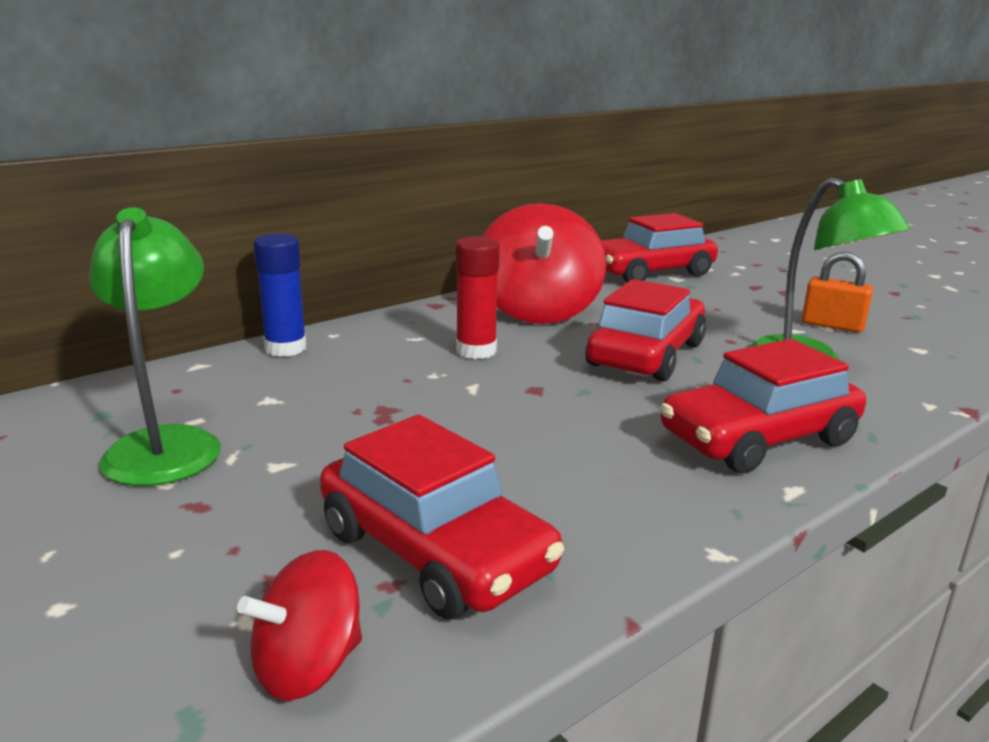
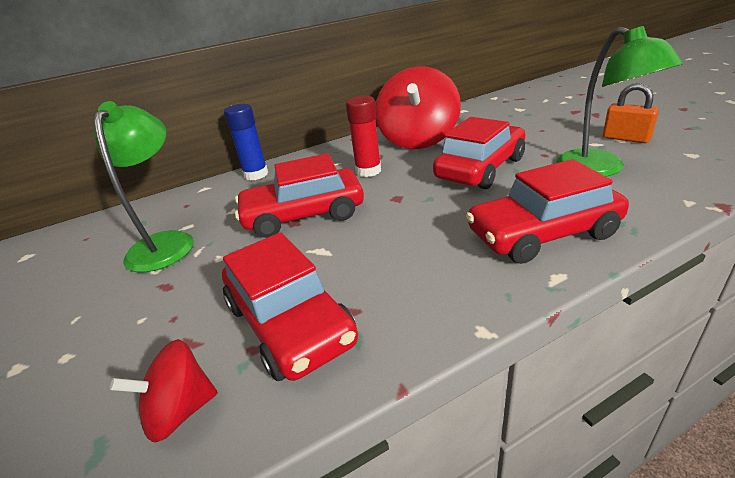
camera: 15 degrees right, 10 degrees up
red car [601,213,718,282] -> red car moved to [235,153,364,238]

